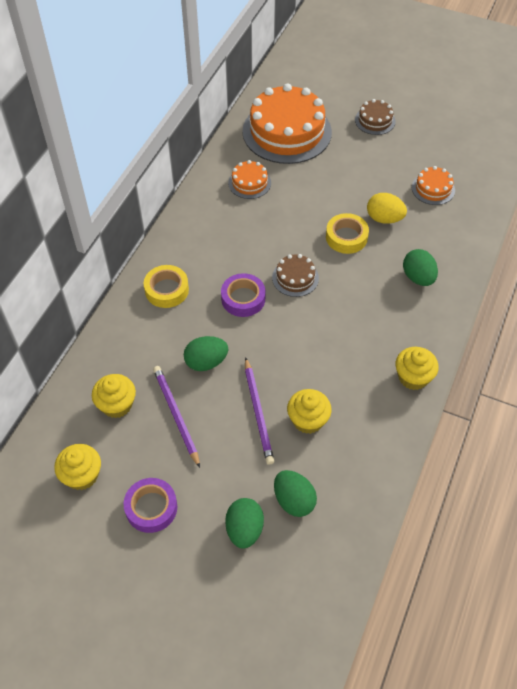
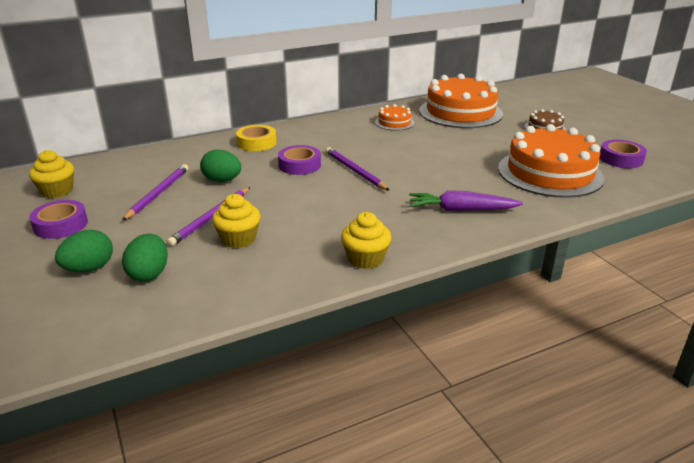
camera: 40 degrees right, 25 degrees down
yellow cupcake [92,374,136,418] -> none
brown cake [272,254,319,297] -> purple pencil [326,147,390,191]
yellow tape [326,213,369,254] -> none
yellow egg [367,193,407,224] -> none
green egg [403,249,438,286] -> purple carrot [409,190,523,211]
orange cake [412,166,455,205] -> orange cake [498,124,605,198], size x2.18
none -> purple tape [600,139,647,168]

